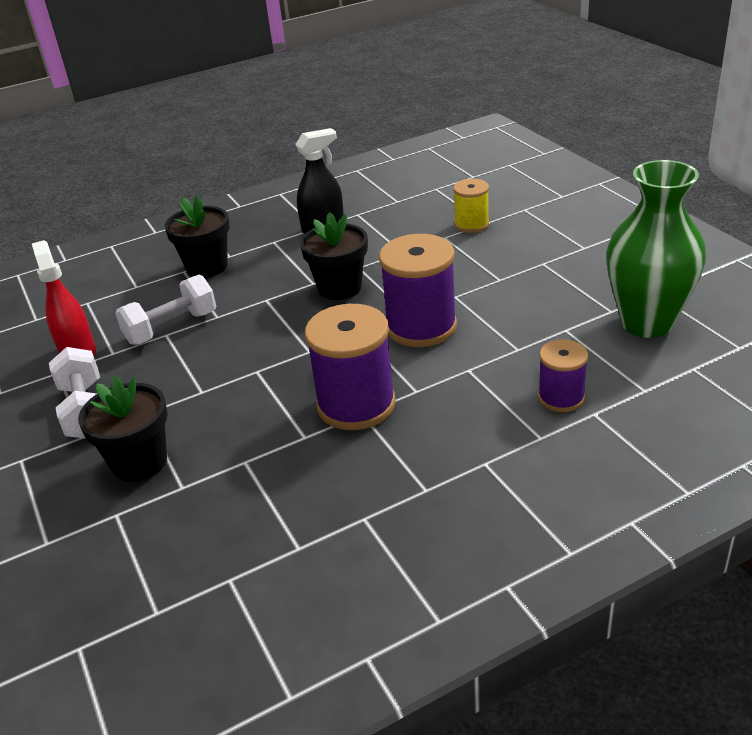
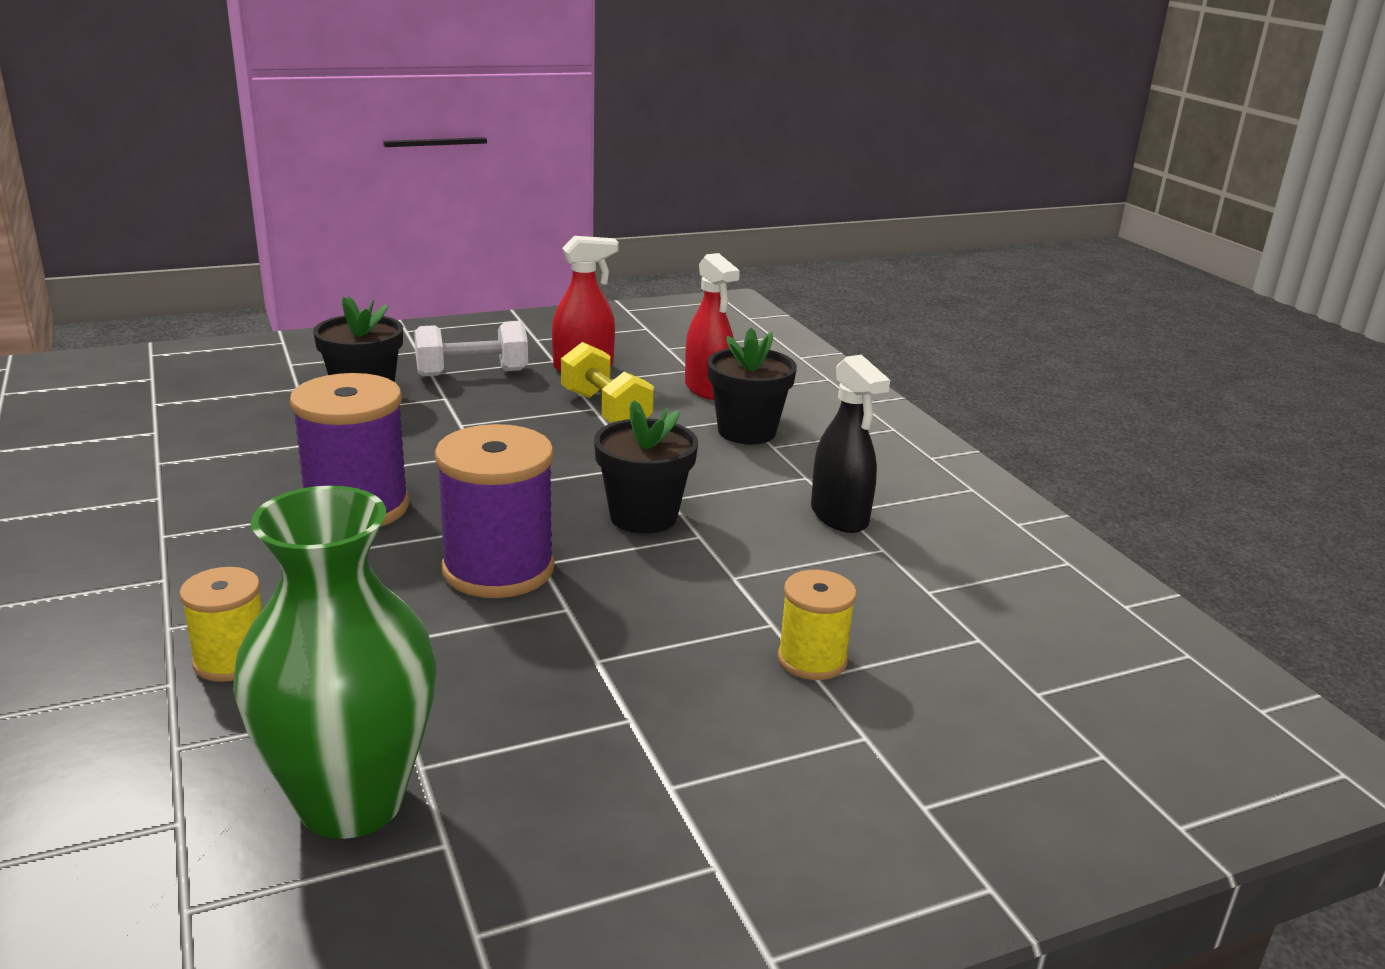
camera: 90 degrees right, 10 degrees down
white dumbbell [115,275,216,345] -> yellow dumbbell [561,342,654,423]
purple spool [538,339,588,412] -> yellow spool [179,567,262,682]
none -> red spray bottle [685,253,740,400]

